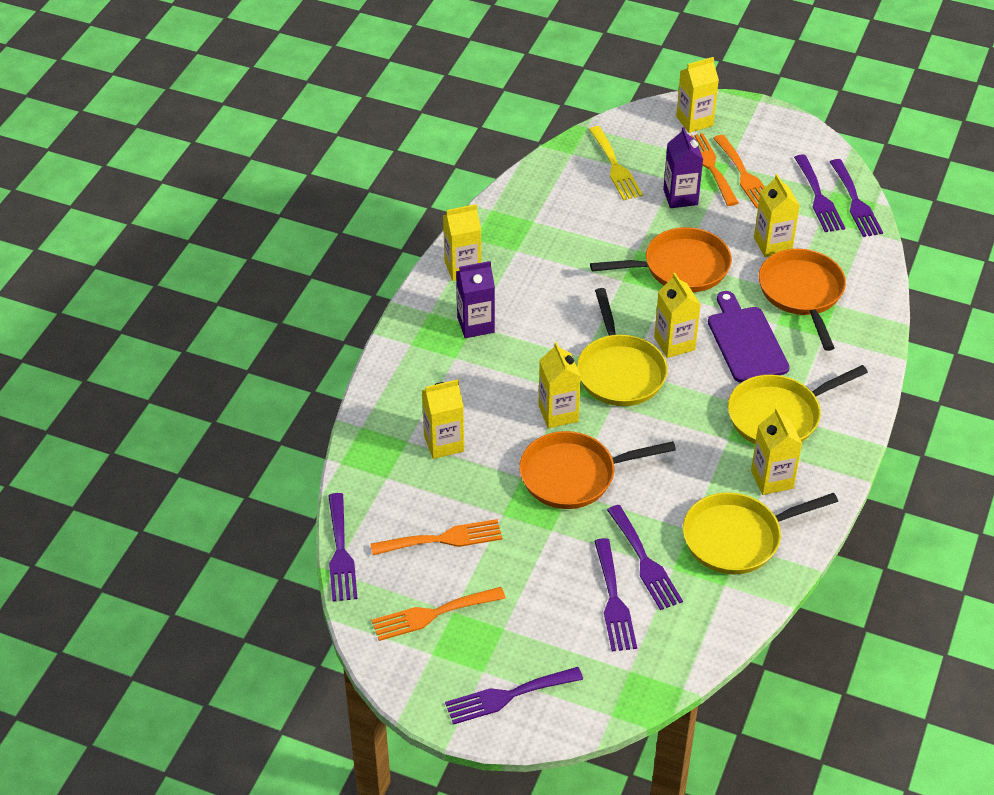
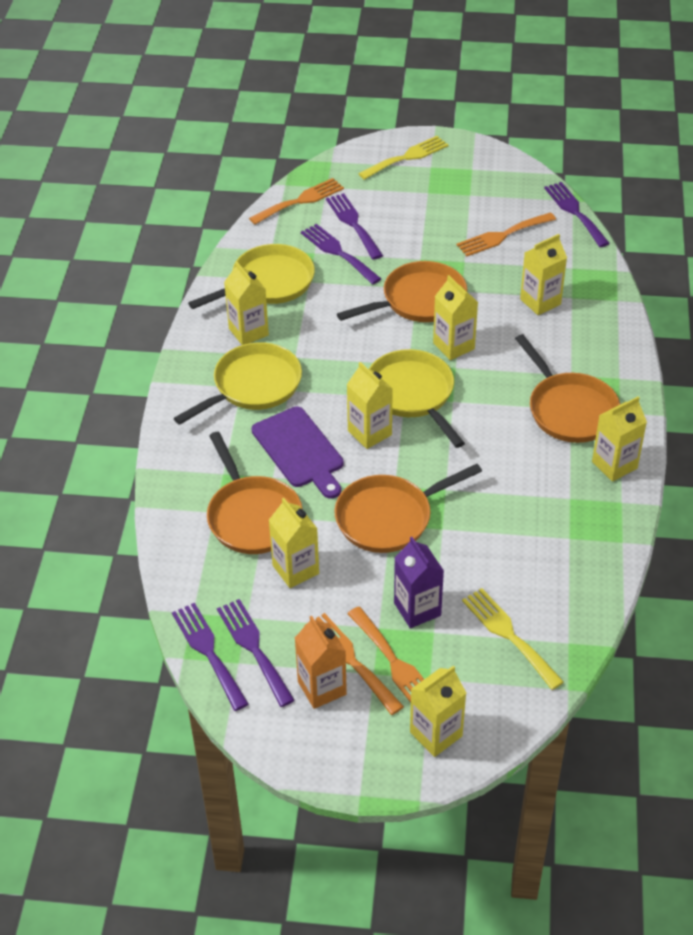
camera: 165 degrees right, 0 degrees up
orange fork [371,587,506,641] -> orange fork moved to [249,178,344,224]
purple fork [445,667,583,725] -> yellow fork [358,136,448,180]
purple carton [456,261,495,338] -> orange pan [515,334,620,443]
none -> orange carton [295,616,347,709]

